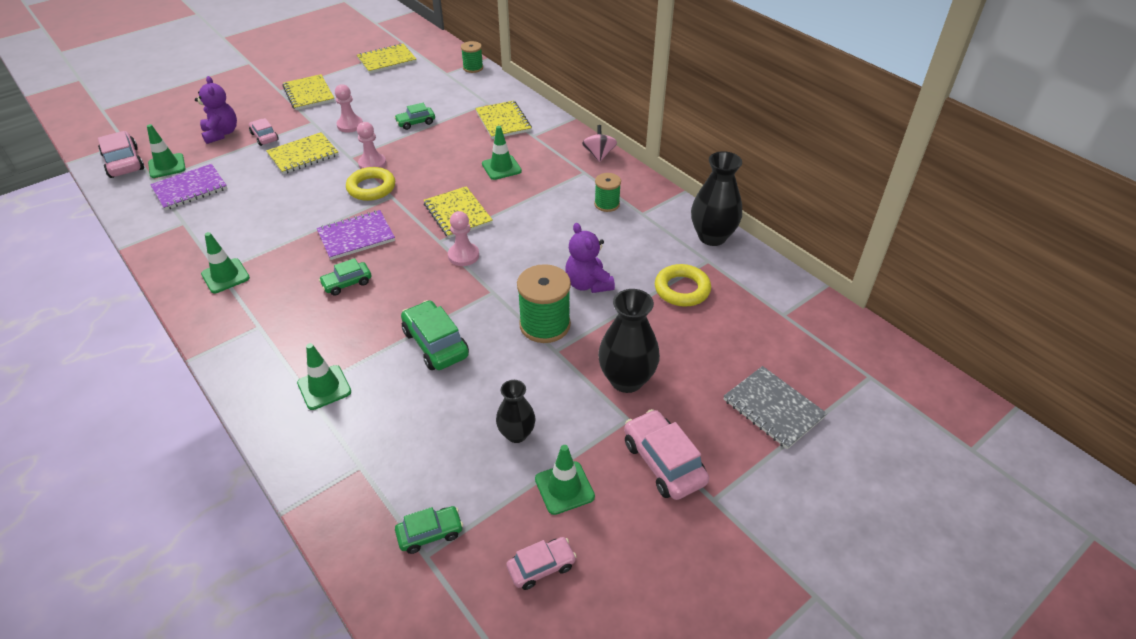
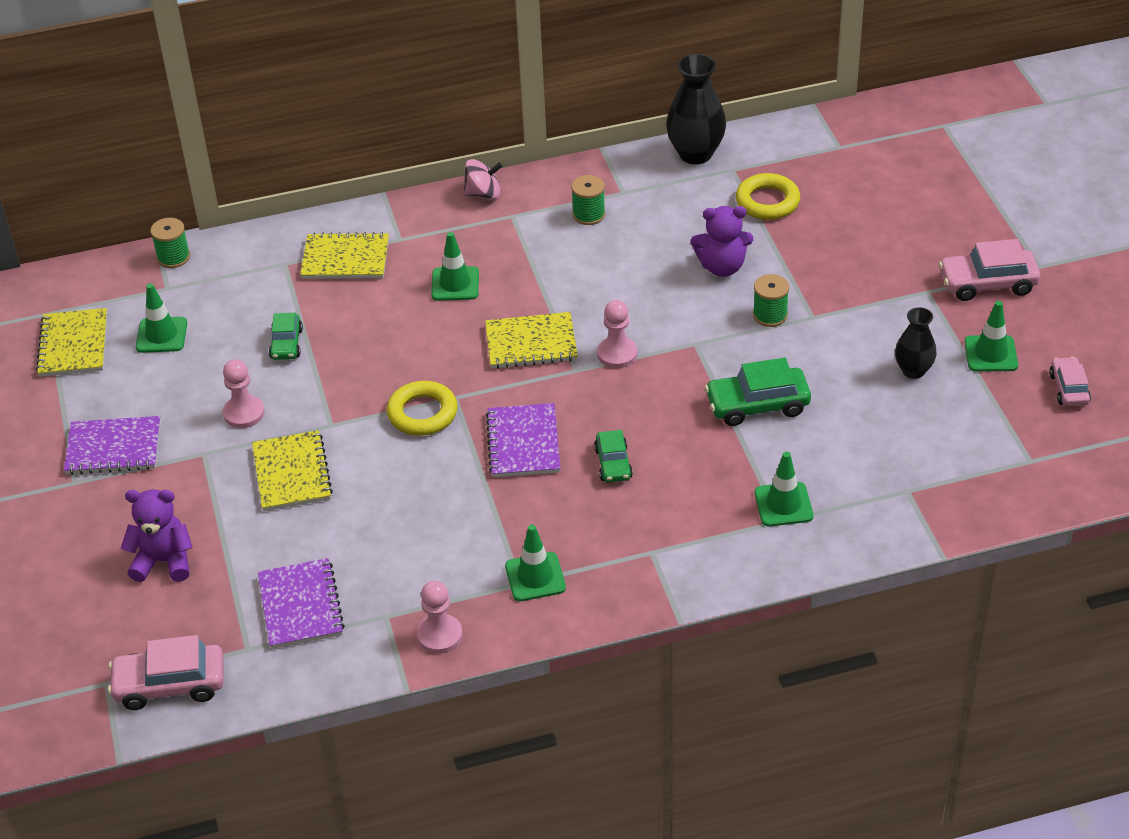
camera: 65 degrees left, 0 degrees up
green traffic cone [147,124,186,178] -> green traffic cone moved to [136,283,187,353]
pink car [249,118,279,146] -> none
yellow notebook [283,74,335,110] -> purple notebook [64,416,161,475]
pink pawn [357,122,386,169] -> pink pawn moved to [417,581,463,654]
green car [395,506,463,554] -> none
green spool [517,264,571,343] -> green spool [753,274,789,327], size x0.59
pink spinning top [582,125,617,162] -> pink spinning top turned 150 degrees clockwise [464,159,502,199]
black vase [598,289,660,393] -> none
grey notebook [724,366,827,449] -> none

